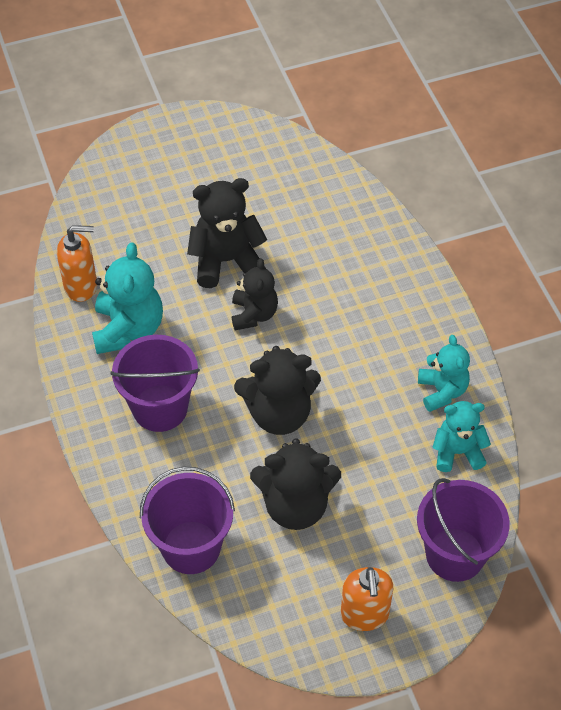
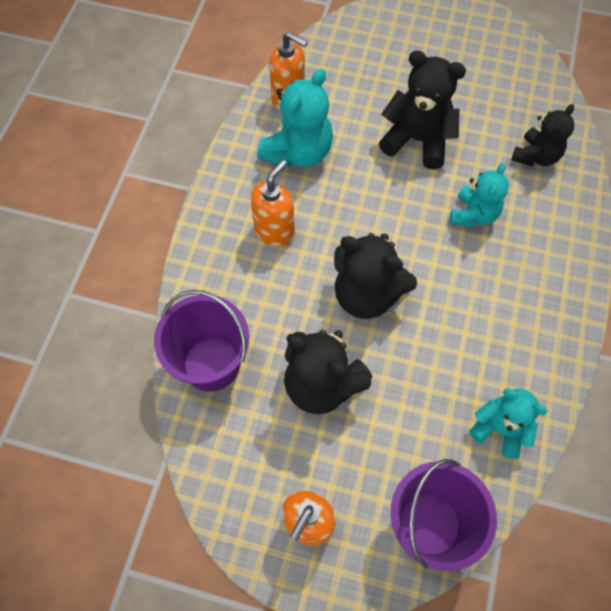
camera: 35 degrees right, 10 degrees up
purple bucket [110,335,200,432] -> orange soap dispenser [250,160,295,246]
black teddy bear [232,258,278,330] -> black teddy bear moved to [511,104,574,167]
turquoise teddy bear [418,335,470,412] -> turquoise teddy bear moved to [450,163,509,227]

